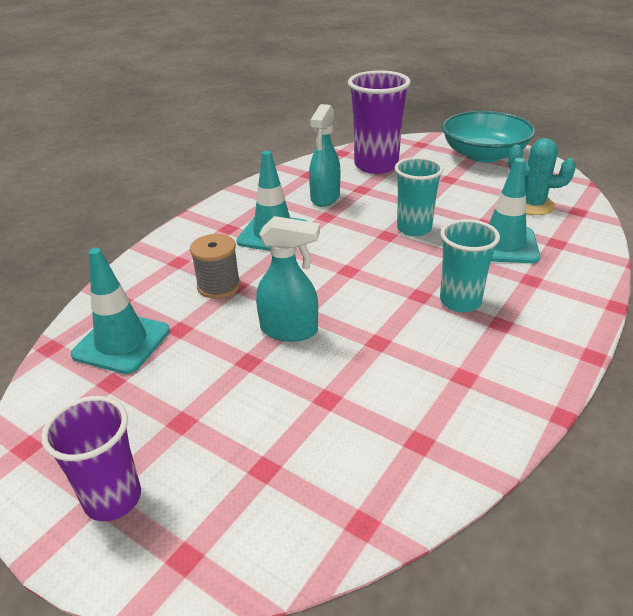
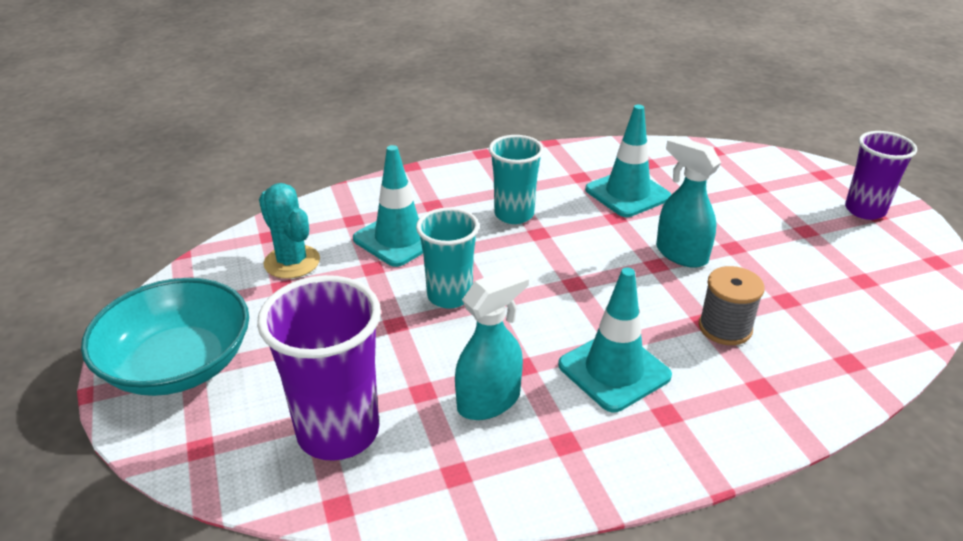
camera: 145 degrees left, 0 degrees up
turquoise traffic cone [71,248,170,374] -> turquoise traffic cone moved to [585,105,671,217]

